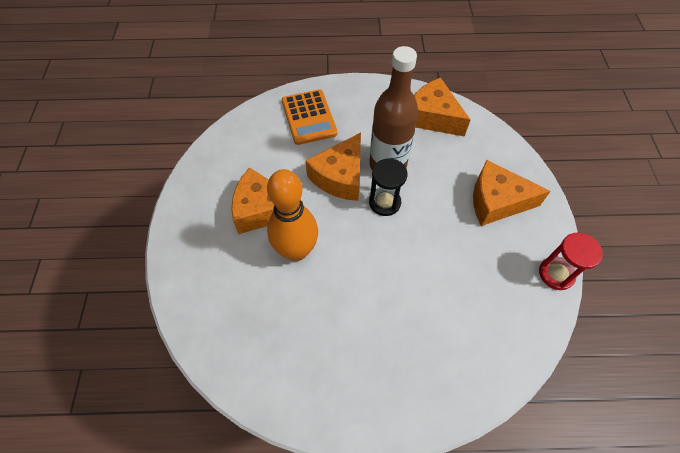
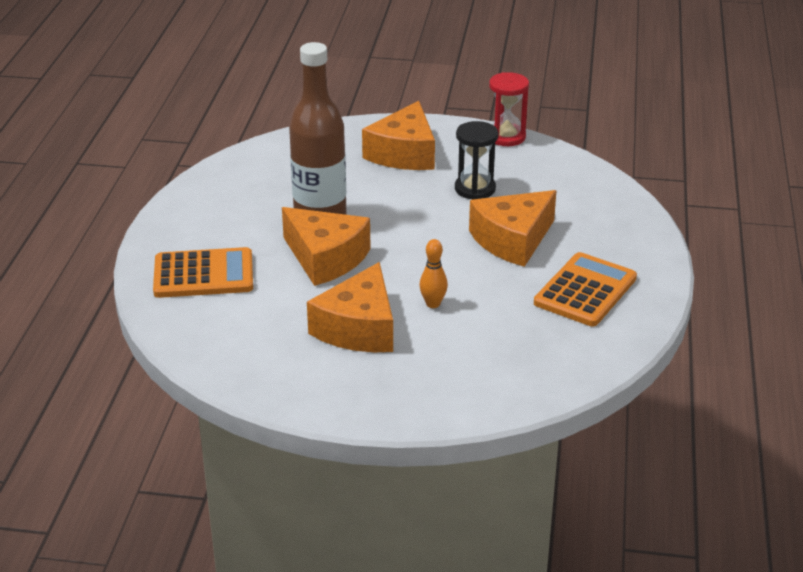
camera: 80 degrees left, 25 degrees down
orange bowling pin [267,169,318,261] -> orange bowling pin [419,239,448,308], size x0.44
black hourglass [369,158,408,216] -> black hourglass moved to [455,121,498,199]
orange cheese [414,78,471,137] -> orange cheese moved to [469,190,557,267]
none -> orange calculator [534,252,637,326]

